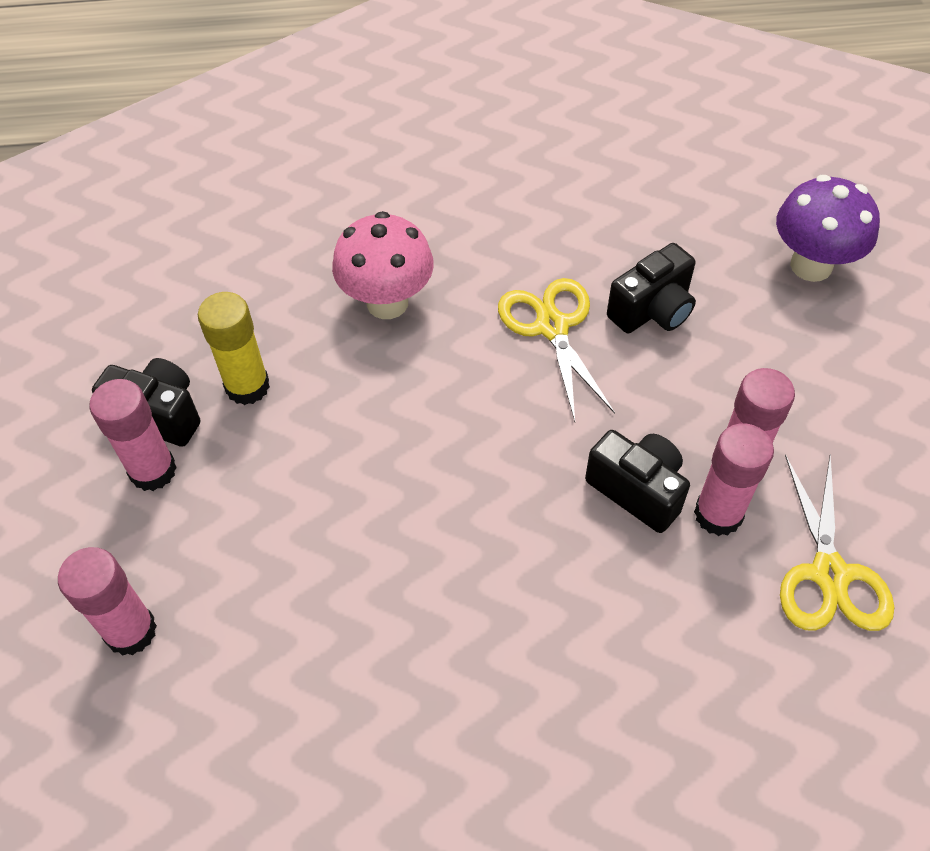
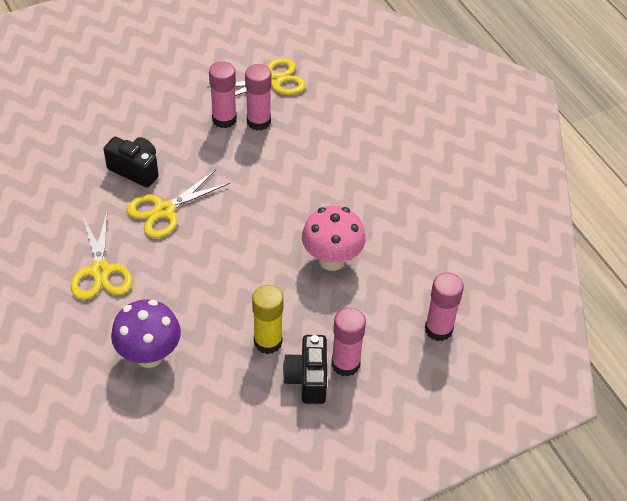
camera: 115 degrees left, 5 degrees down
pink mushroom [332,211,434,319] -> pink mushroom moved to [302,206,366,271]
black camera [585,430,690,533] -> none
purple mushroom [776,175,880,282] -> purple mushroom moved to [111,299,181,368]
none -> yellow scissors [71,213,132,300]

